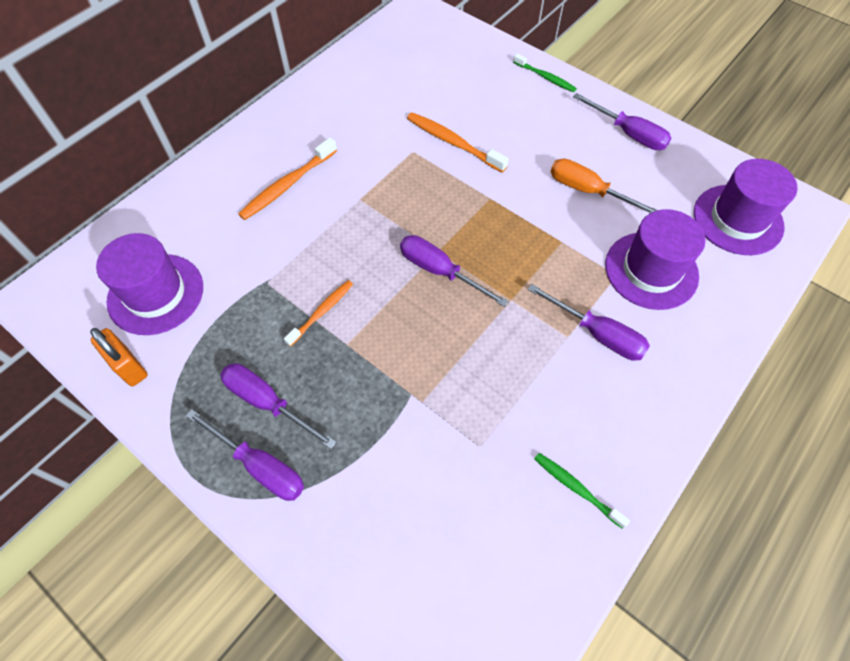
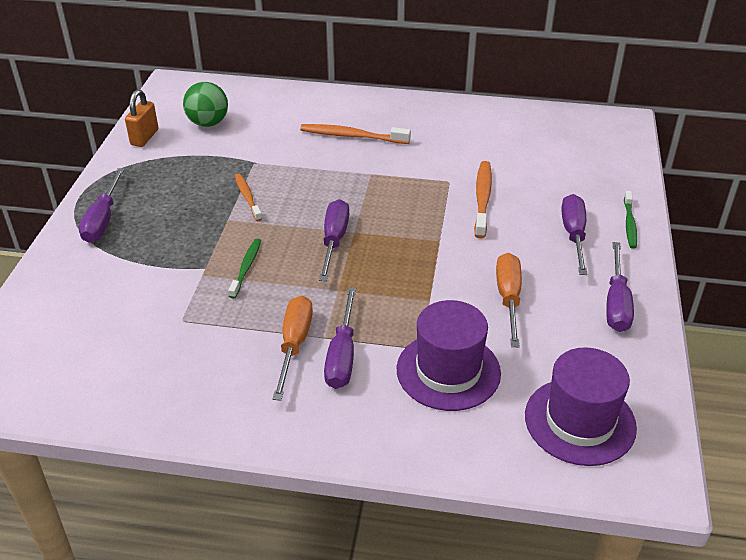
camera: 60 degrees right, 20 degrees down
purple hat [96,233,203,335] -> green ball [183,82,228,127]
purple screwdriver [220,363,337,450] -> purple screwdriver moved to [561,194,587,275]
orange toothbrush [284,280,353,347] -> orange toothbrush turned 120 degrees counterclockwise [235,173,262,221]
green toothbrush [534,453,630,529] -> green toothbrush moved to [228,239,261,299]
none -> orange screwdriver [273,296,313,401]

